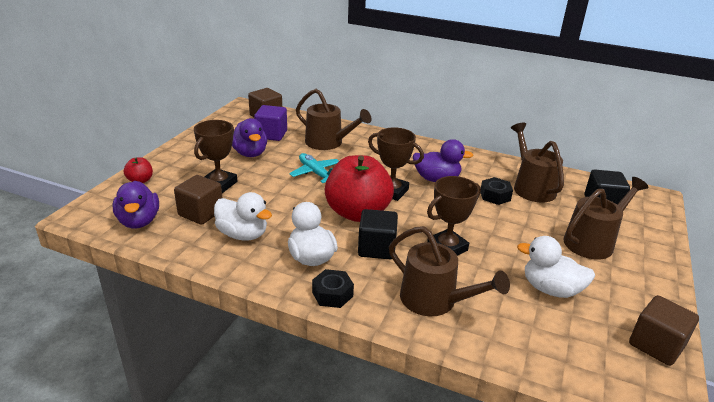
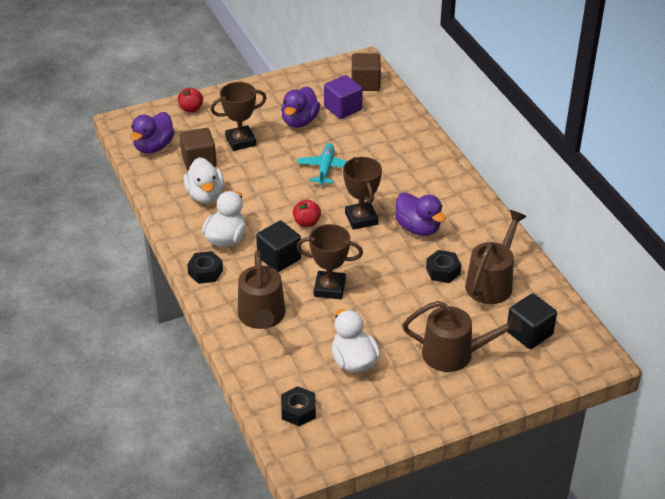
camera: 45 degrees right, 10 degrees up
brown watering can [296,89,371,150] -> none
red apple [325,155,394,222] -> red apple [293,200,321,227], size x0.43
brown cube [629,295,699,366] -> none
none -> black nut [281,386,316,426]

